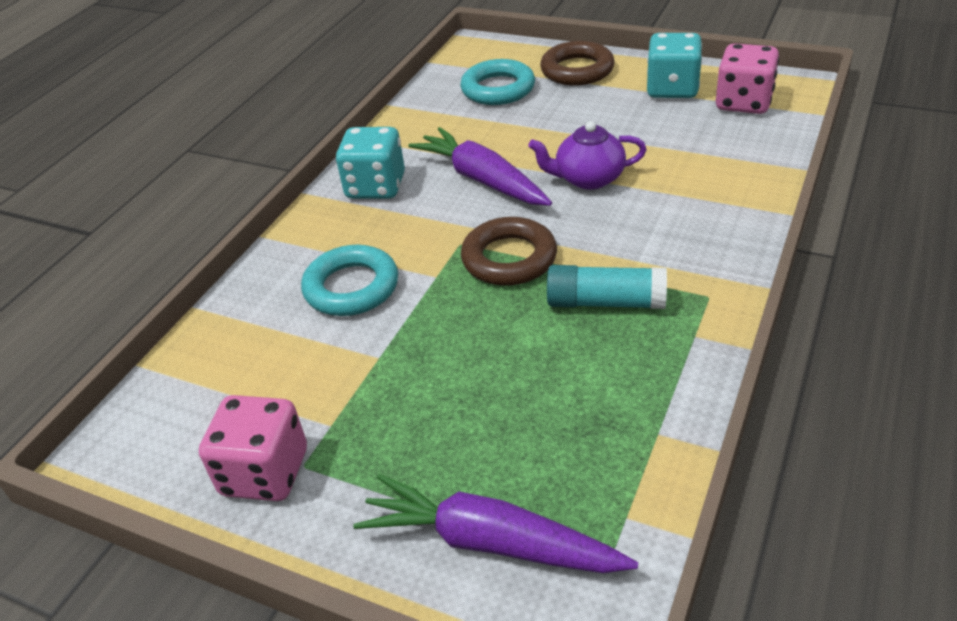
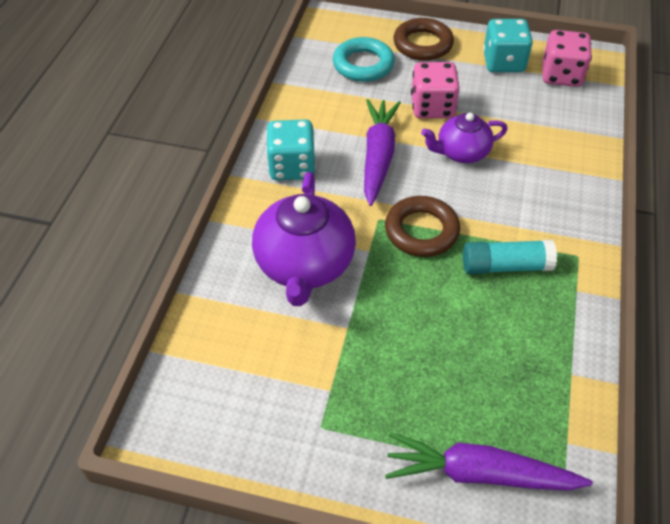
camera: 15 degrees left, 10 degrees up
pink dice [199,395,307,501] -> pink dice moved to [411,62,460,118]
turquoise ring [301,245,398,316] -> purple teapot [252,172,356,306]
purple carrot [409,127,552,206] -> purple carrot turned 60 degrees clockwise [364,99,401,206]

